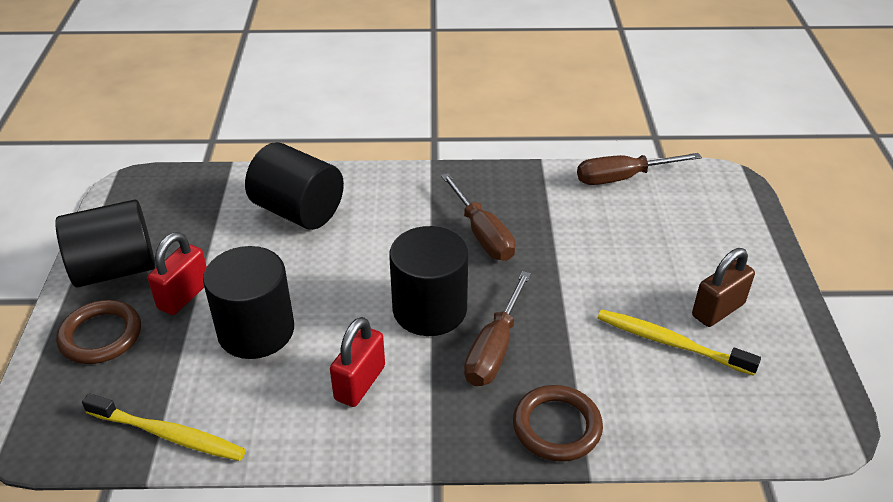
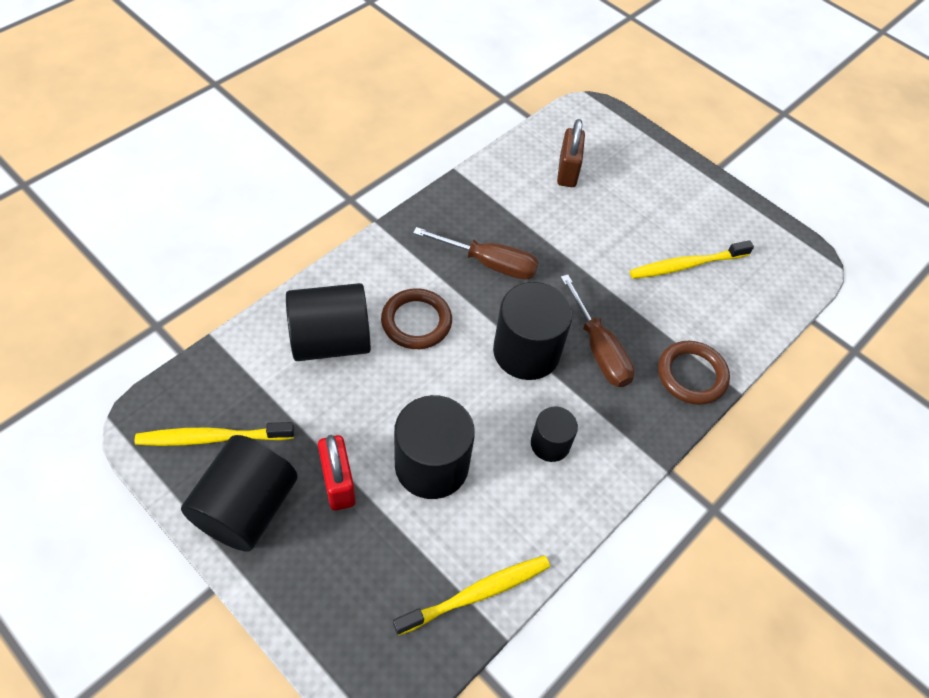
camera: 50 degrees left, 15 degrees up
brown ring [56,300,141,364] -> brown ring moved to [381,288,452,349]
red padlock [330,317,385,407] -> black cylinder [531,407,578,462]
brown screwdriver [577,153,702,185] -> none
brown padlock [692,248,755,327] -> brown padlock moved to [557,119,585,187]
none -> yellow toothbrush [135,422,294,446]

